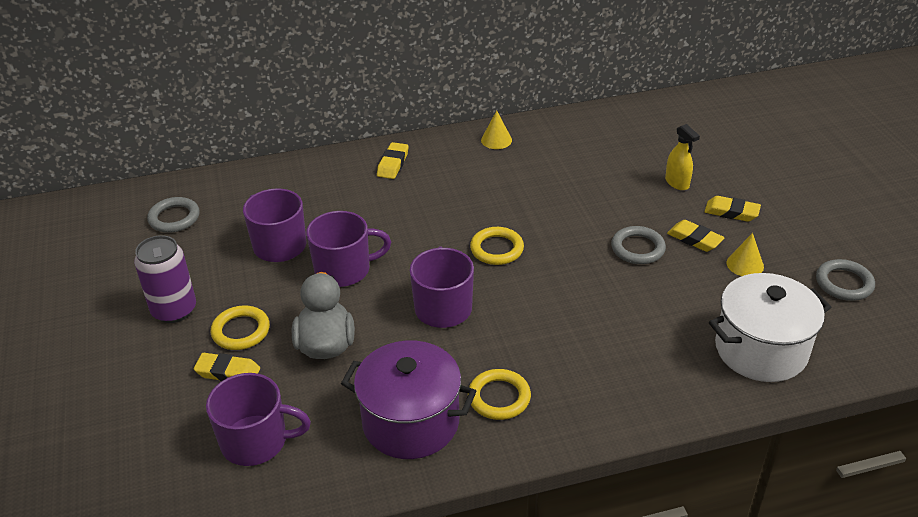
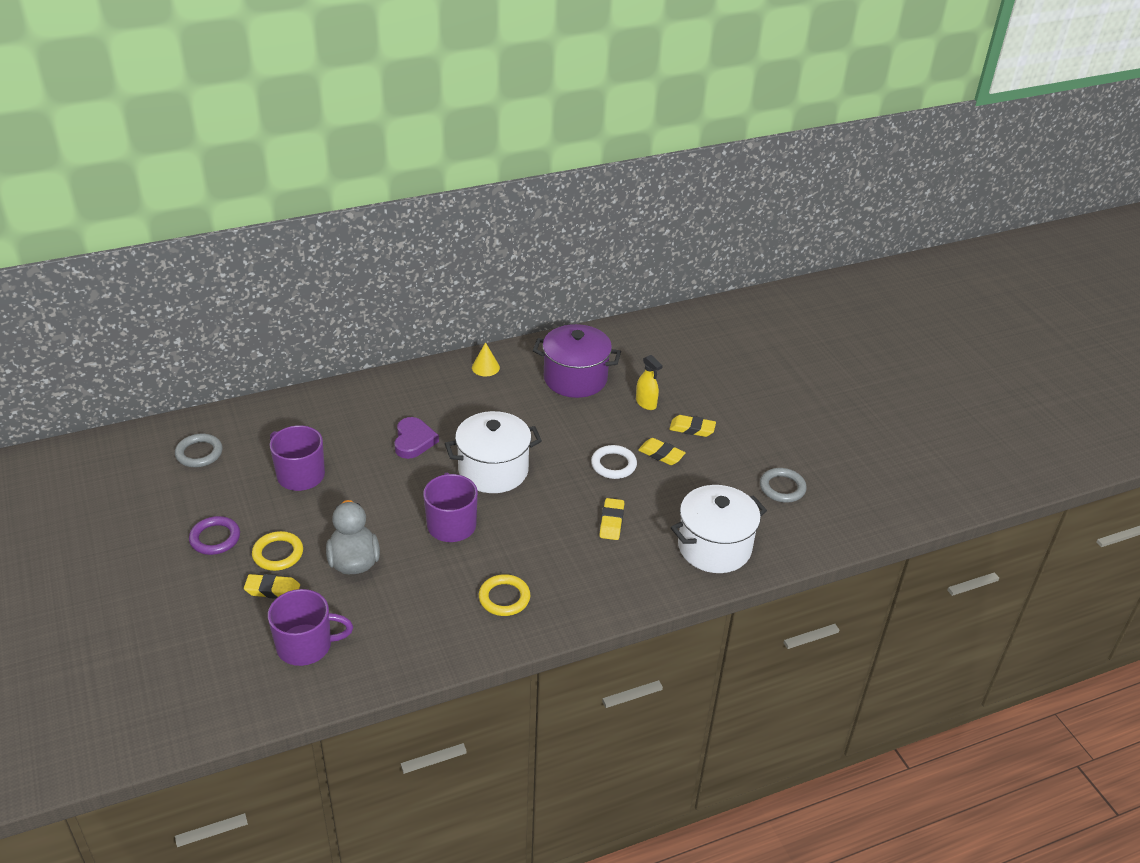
camera: 10 degrees left, 0 degrees up
purple can [134,235,196,323] -> purple ring [189,516,240,555]
purple mug [306,211,391,287] -> none
purple pot [341,341,476,459] -> purple pot moved to [533,324,621,398]
yellow eraser [377,142,409,179] -> yellow eraser moved to [599,498,624,540]
yellow ring [470,227,524,265] -> white pot [445,411,542,493]
grey ring [611,226,666,264] -> white ring [591,445,637,479]
yellow cone [726,233,764,276] -> none
none -> purple heart [394,417,439,459]

